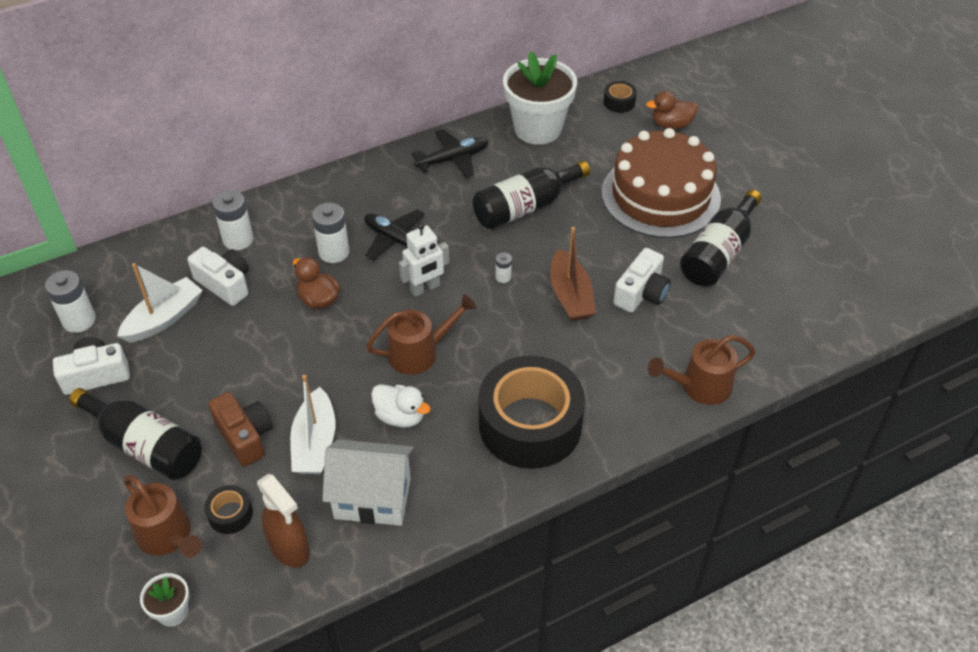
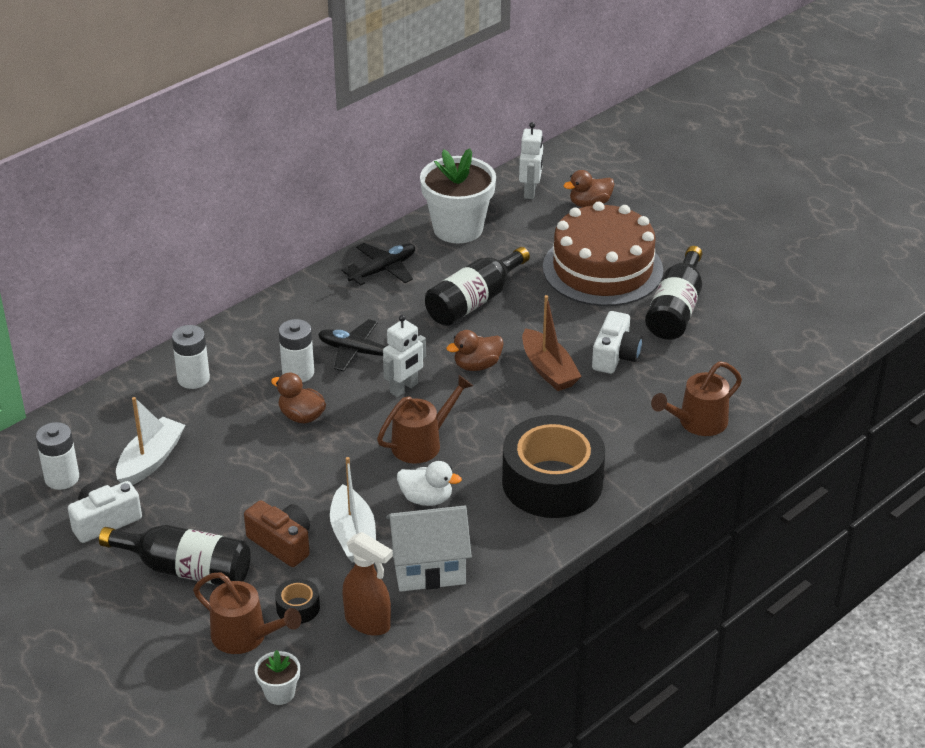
camera: 15 degrees left, 10 degrees down
white camera [187,247,249,306] -> none
white battery [495,253,512,283] -> brown duck [446,330,504,371]
black tape [603,81,637,113] -> white robot [519,122,543,199]

